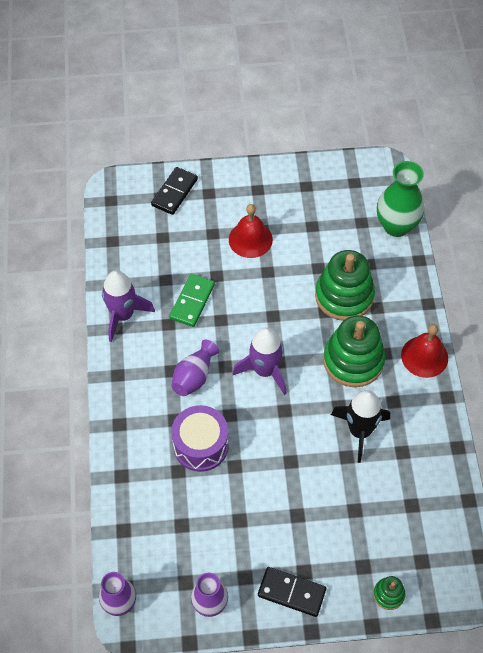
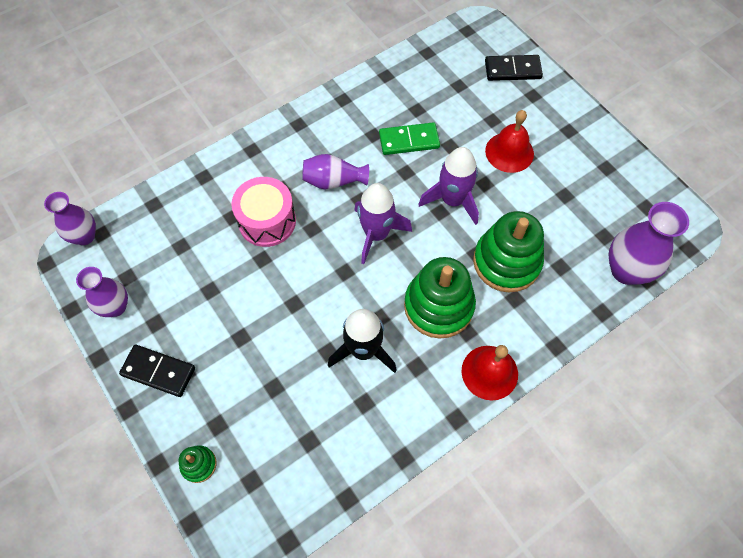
camera: 60 degrees right, 5 degrees up
purple rocket [102,270,155,342] -> purple rocket moved to [418,147,479,225]
purple drum [171,405,229,472] -> pink drum [231,177,296,247]
black domino [258,567,326,617] -> black domino turned 60 degrees counterclockwise [119,345,195,397]
green vase [377,161,424,237] -> purple vase [609,202,689,285]

